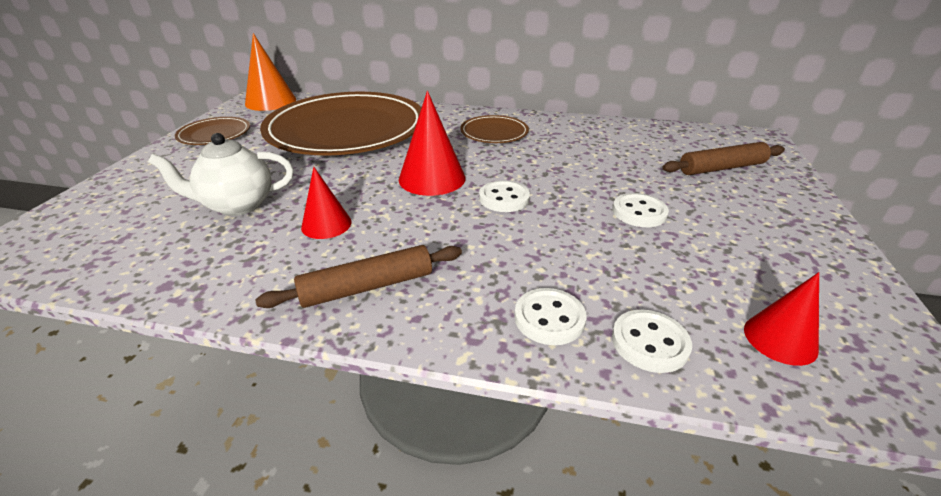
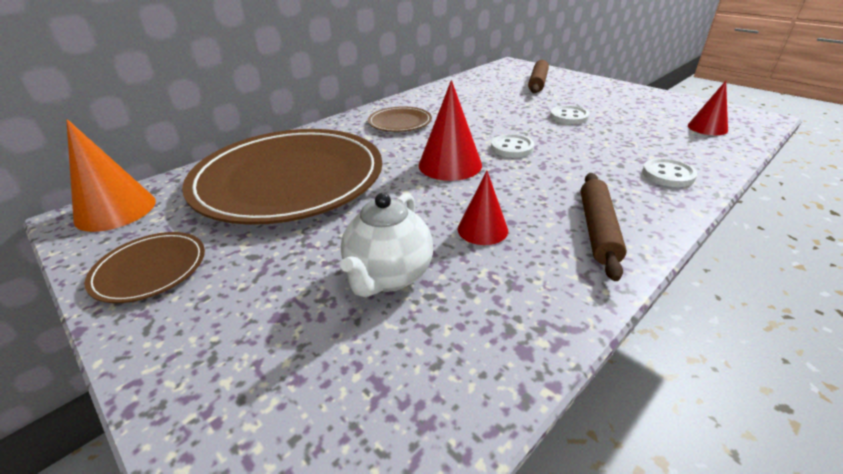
camera: 55 degrees left, 0 degrees up
white button [612,310,692,373] -> none

